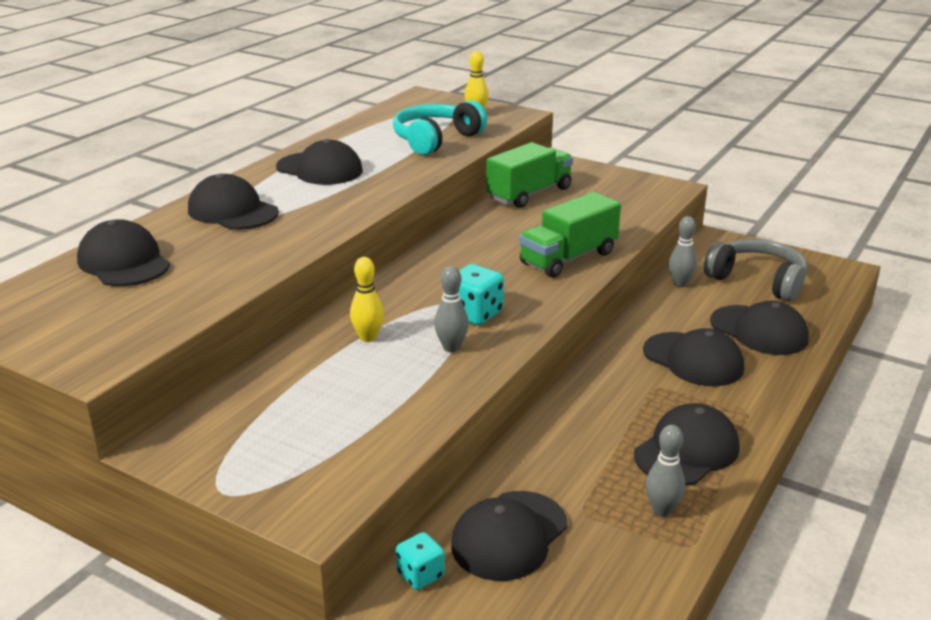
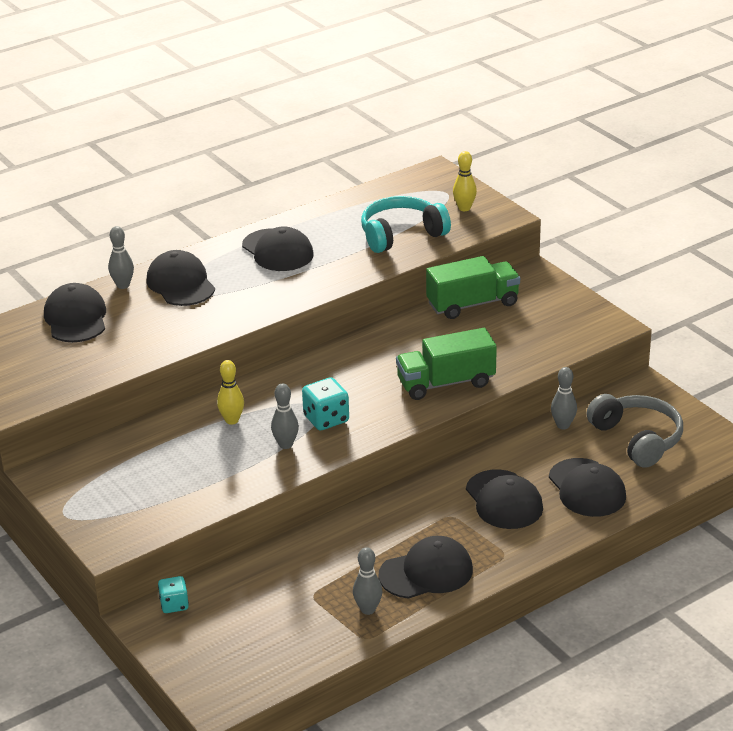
camera: 25 degrees right, 5 degrees up
black cap [451,491,568,581] -> none
none -> grey bowling pin [108,226,134,289]

